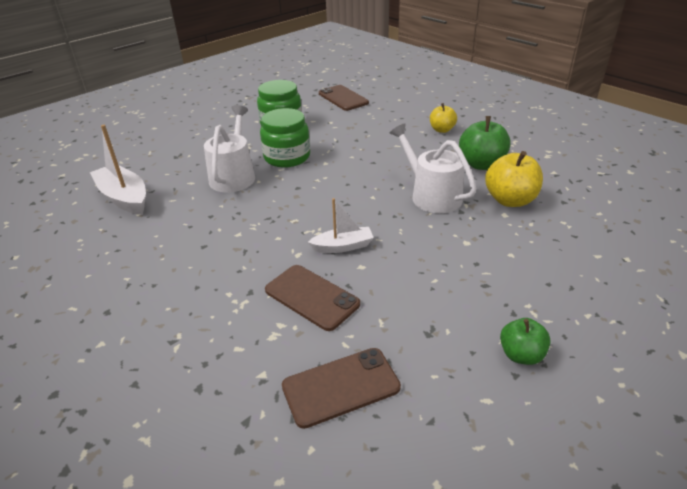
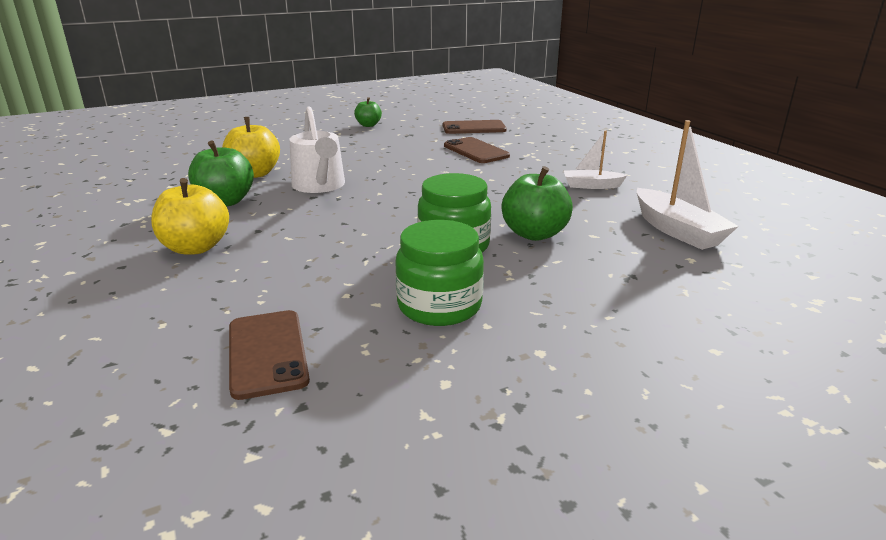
camera: 165 degrees left, 10 degrees down
white watering can [204,105,255,193] -> green apple [502,166,573,241]
white boat [308,198,374,253] -> white boat moved to [564,131,627,189]
yellow apple [430,103,457,133] -> yellow apple [151,178,229,255], size x1.63

